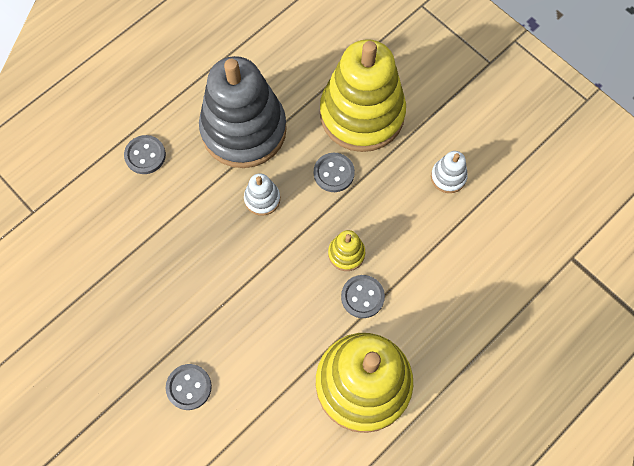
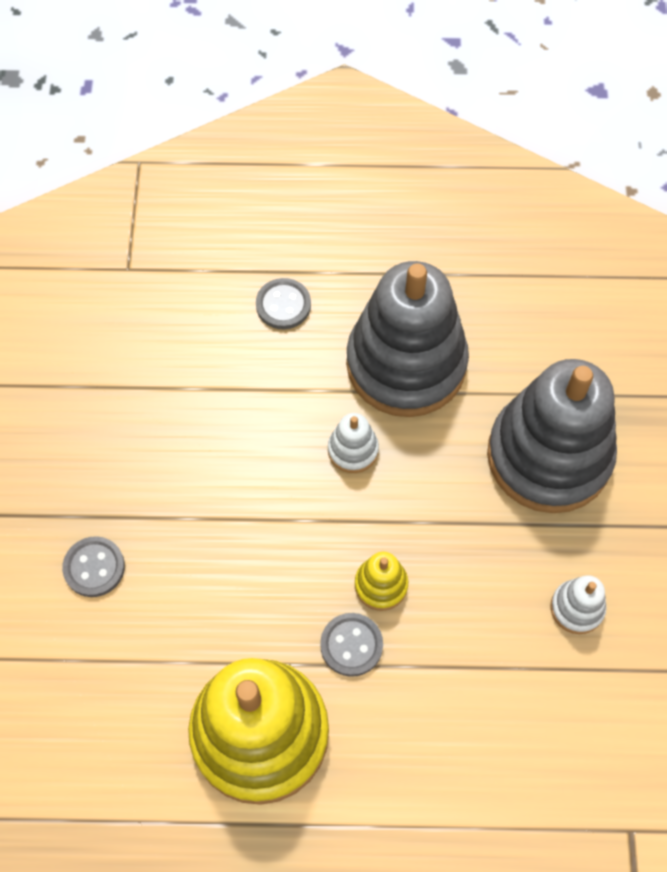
camera: 45 degrees right, 5 degrees down
grey button [314,153,355,192] -> none
yellow stacking toy [320,39,406,152] -> grey stacking toy [487,359,617,513]

